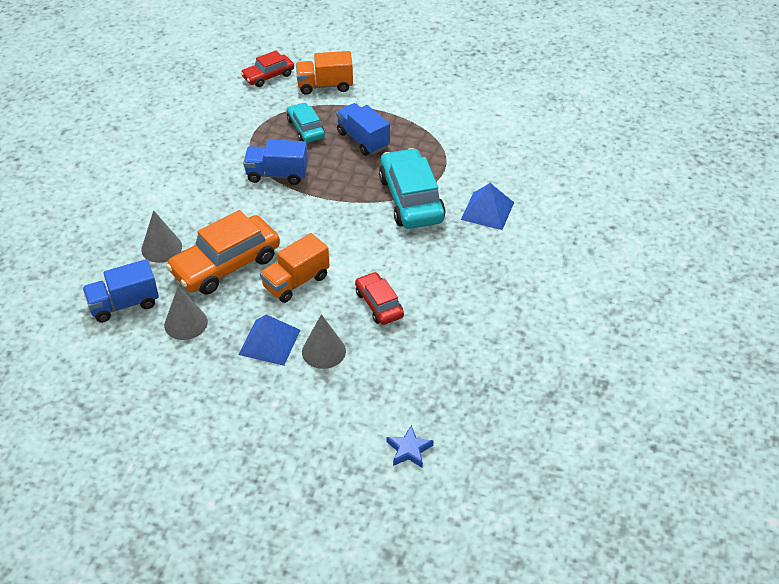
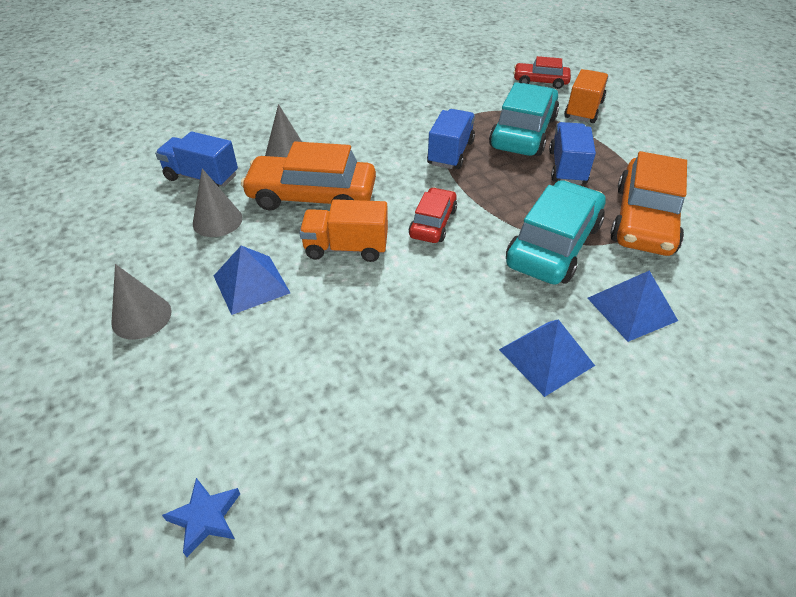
camera: 45 degrees right, 0 degrees up
blue truck [243,139,308,185] -> blue truck turned 60 degrees clockwise [427,109,475,169]
turquoise car [287,103,325,143] -> turquoise car [489,82,559,156], size x1.78
orange truck [296,51,353,95] -> orange truck turned 75 degrees clockwise [564,69,608,123]
grey cone [302,314,346,369] -> grey cone moved to [111,264,172,340]
red car [355,272,404,325] -> red car moved to [409,187,457,243]
none -> blue pyramid [499,319,595,397]
none -> orange car [610,151,687,256]

